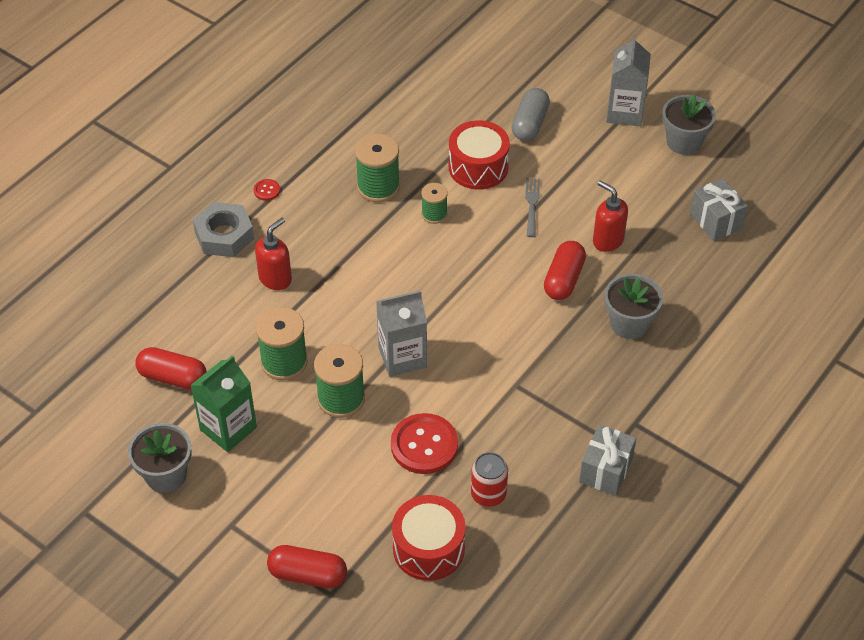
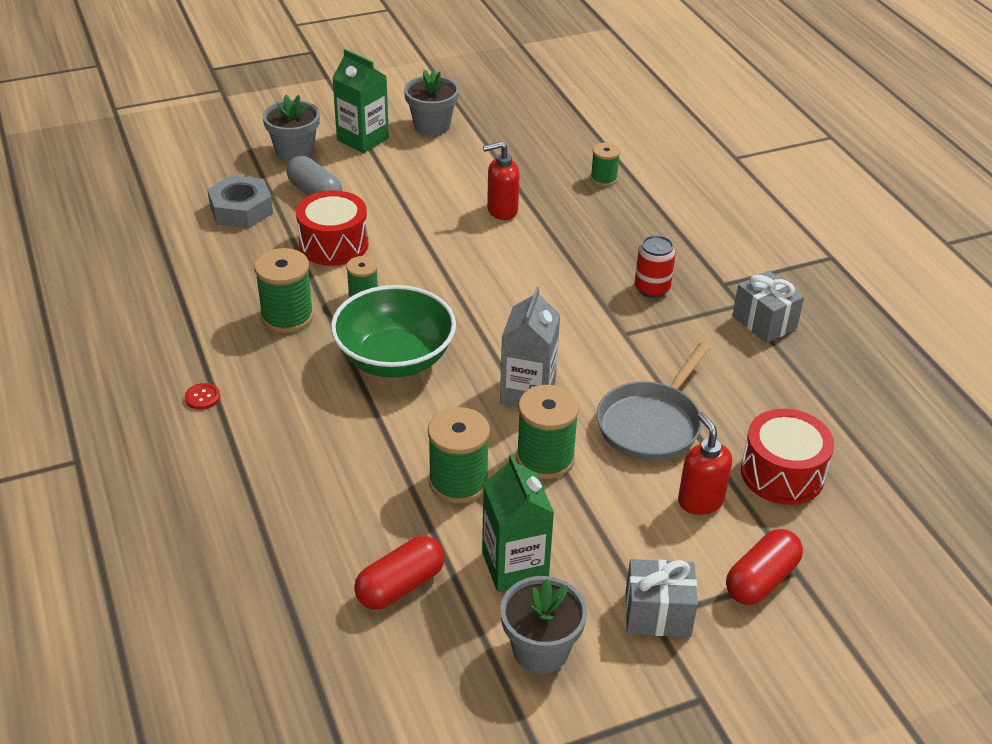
camera: 60 degrees left, 10 degrees down
grey nut [193,202,254,257] -> grey nut moved to [207,175,273,228]
red soap dispenser [255,218,292,290] -> red soap dispenser moved to [678,412,732,515]
red button [391,413,458,474] -> grey pan [597,343,710,461]
red can [471,452,508,507] -> red can moved to [635,235,675,298]
grey fork [525,178,540,237] -> none
red capsule [544,241,586,300] -> none
grey flower pot [605,274,663,339] -> grey flower pot moved to [263,95,320,162]
grey carton [606,35,651,126] -> green carton [332,49,389,153]
grey gift [690,178,748,241] -> grey gift moved to [625,559,698,637]
none -> green bowl [331,285,456,378]
none -> green spool [591,143,620,186]

